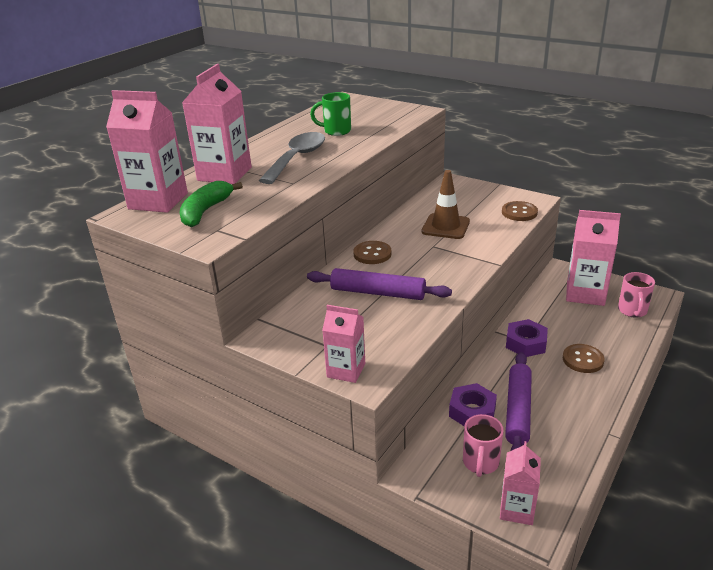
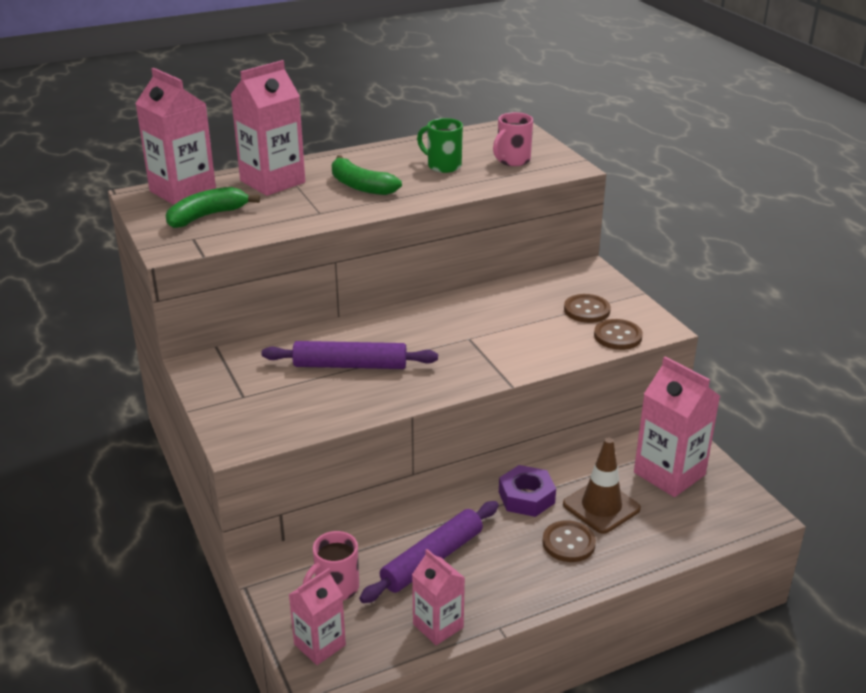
camera: 30 degrees right, 0 degrees up
grey spoon [259,132,325,184] -> green banana [332,155,402,195]
purple rolling pin [307,268,452,300] -> purple rolling pin turned 45 degrees counterclockwise [262,341,438,369]
pink carton [322,305,365,383] -> pink carton moved to [412,549,465,645]
brown button [353,241,392,264] -> brown button moved to [564,294,611,323]
brown traffic cone [422,170,470,239] -> brown traffic cone moved to [563,438,641,534]
purple nut [449,383,497,426] -> none
pink mug [618,272,655,318] -> pink mug moved to [493,112,533,166]

